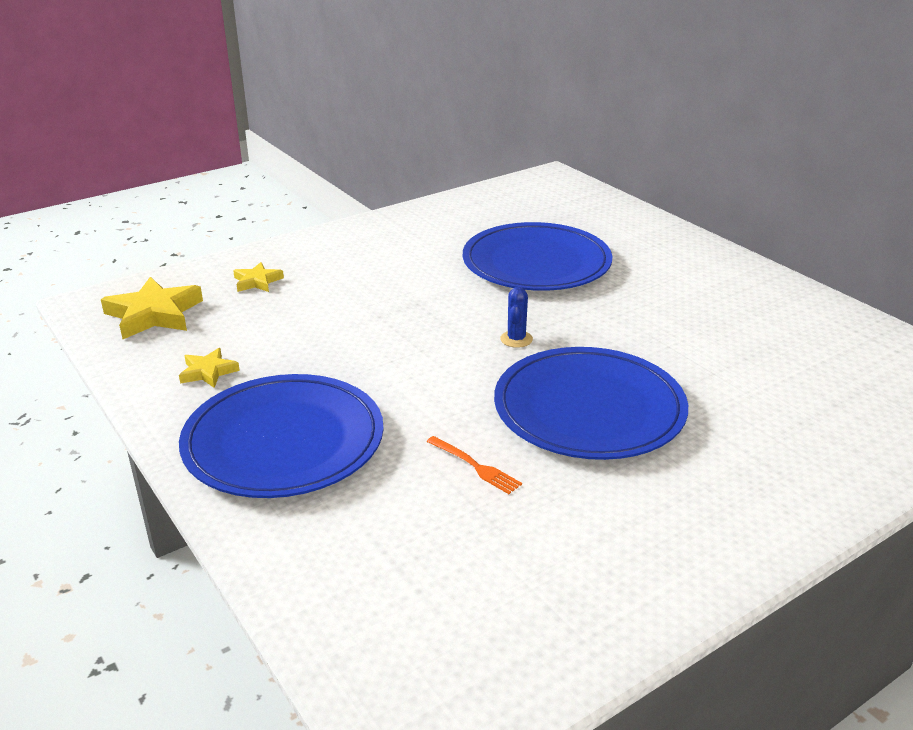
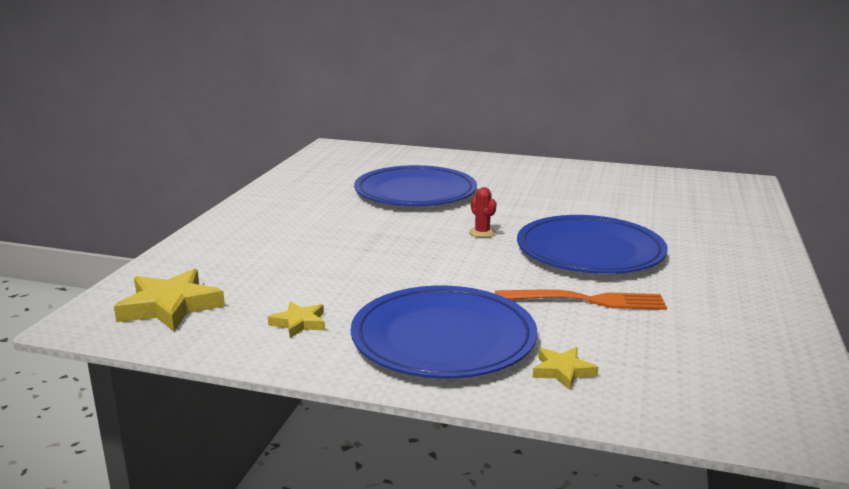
camera: 40 degrees left, 10 degrees down
yellow star [233,262,284,292] -> yellow star moved to [533,347,599,390]
orange fork [427,436,522,494] -> orange fork [495,290,667,310], size x1.80
blue cactus [500,287,533,348] -> red cactus [469,187,496,237]

